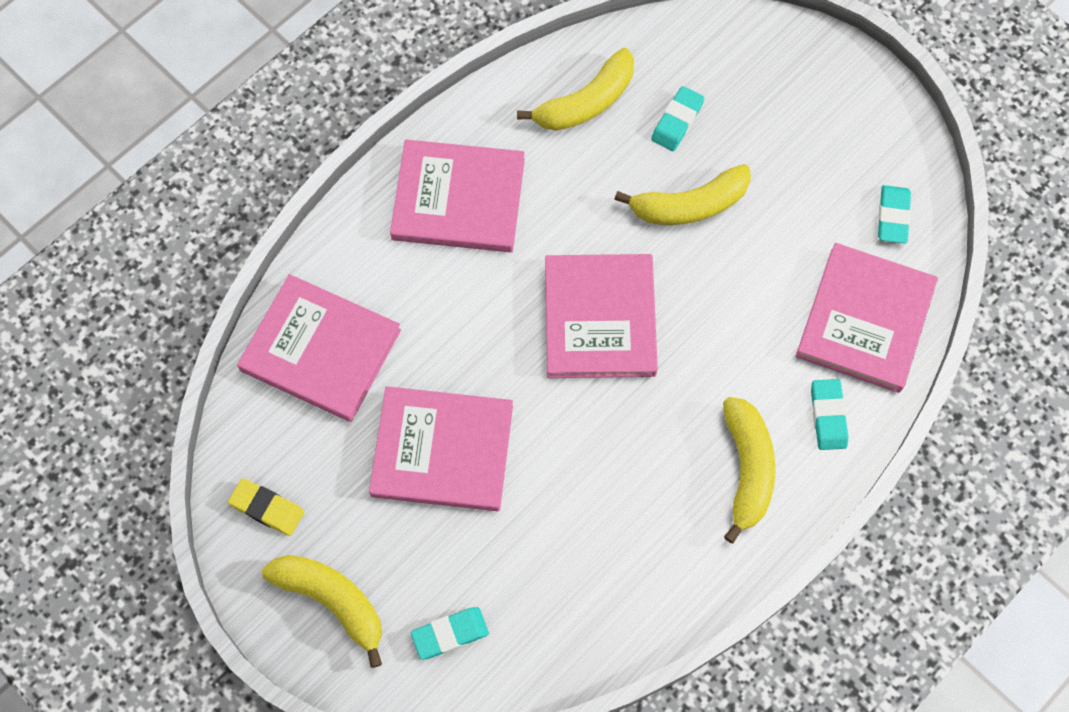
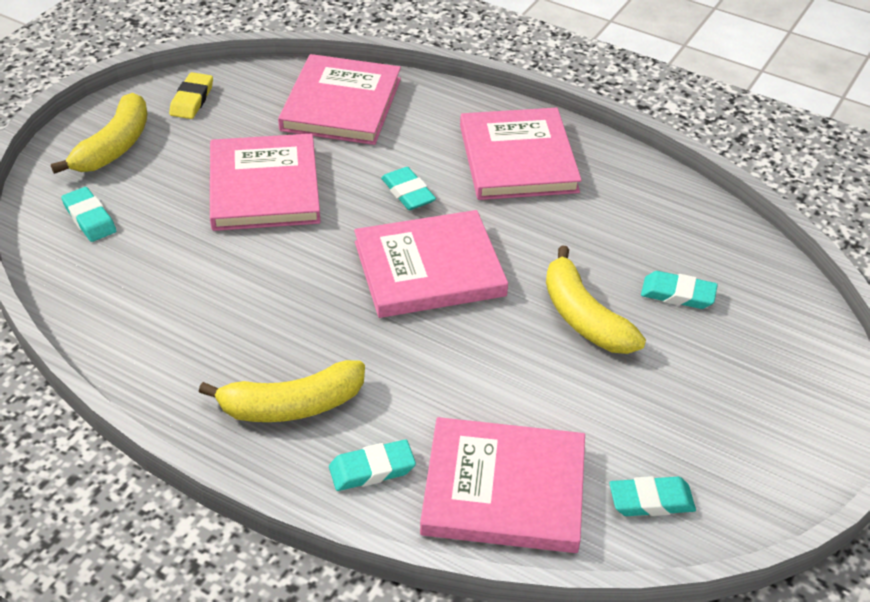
camera: 75 degrees right, 25 degrees down
yellow banana [517,48,634,131] -> none
none -> turquoise eraser [381,167,436,210]

